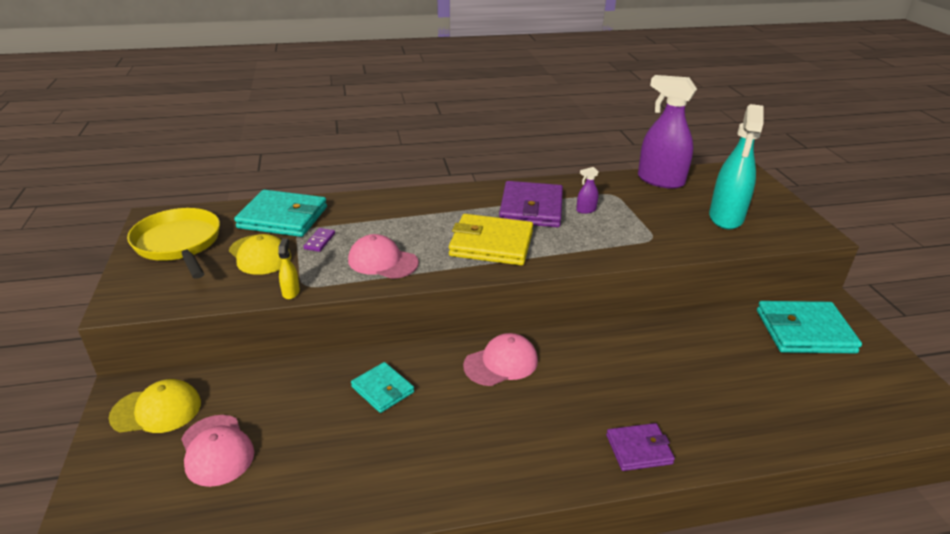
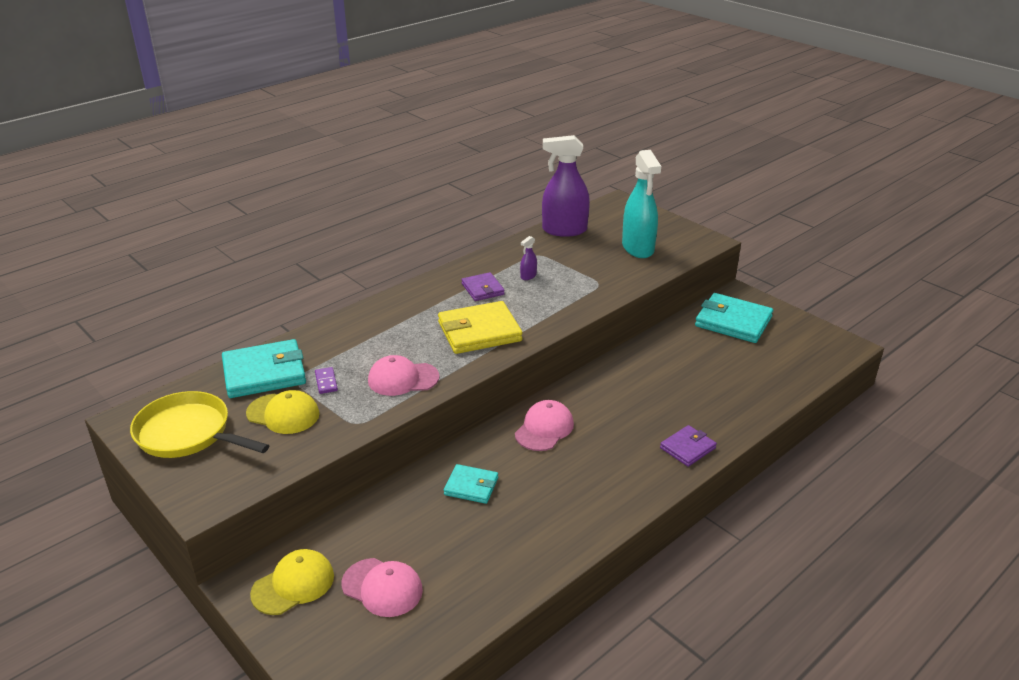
camera: 30 degrees left, 0 degrees up
yellow spray bottle [278,238,300,299] -> none
purple wallet [499,181,563,227] -> purple wallet [461,272,505,301], size x0.57
turquoise wallet [757,301,862,353] -> turquoise wallet turned 60 degrees clockwise [695,293,773,343]

